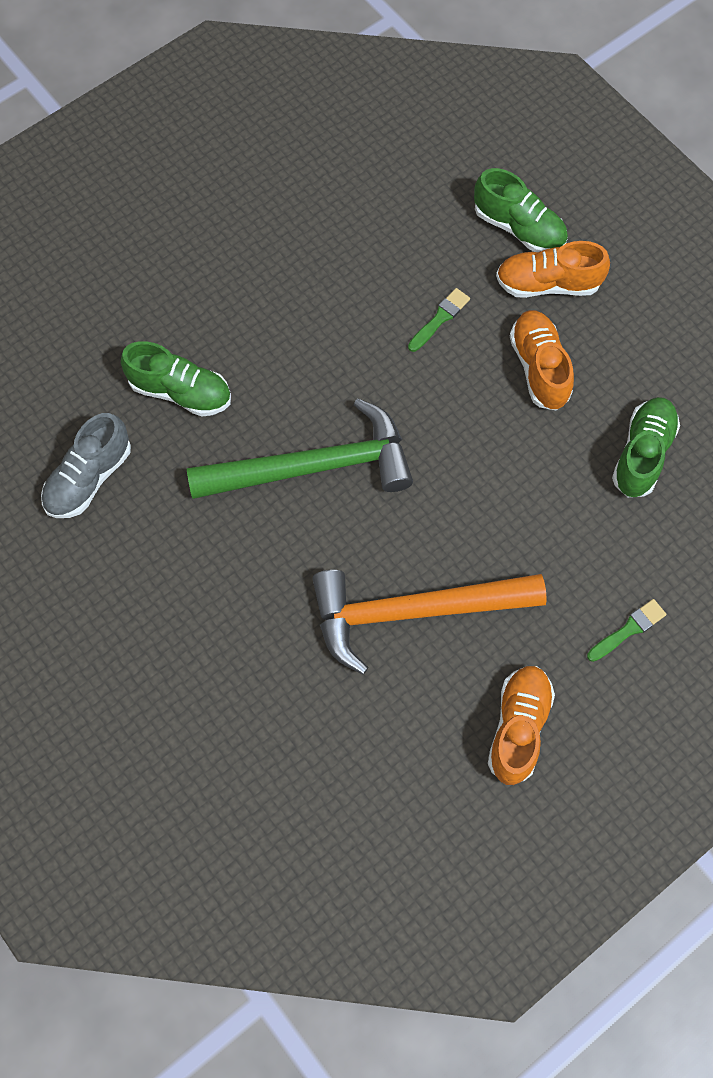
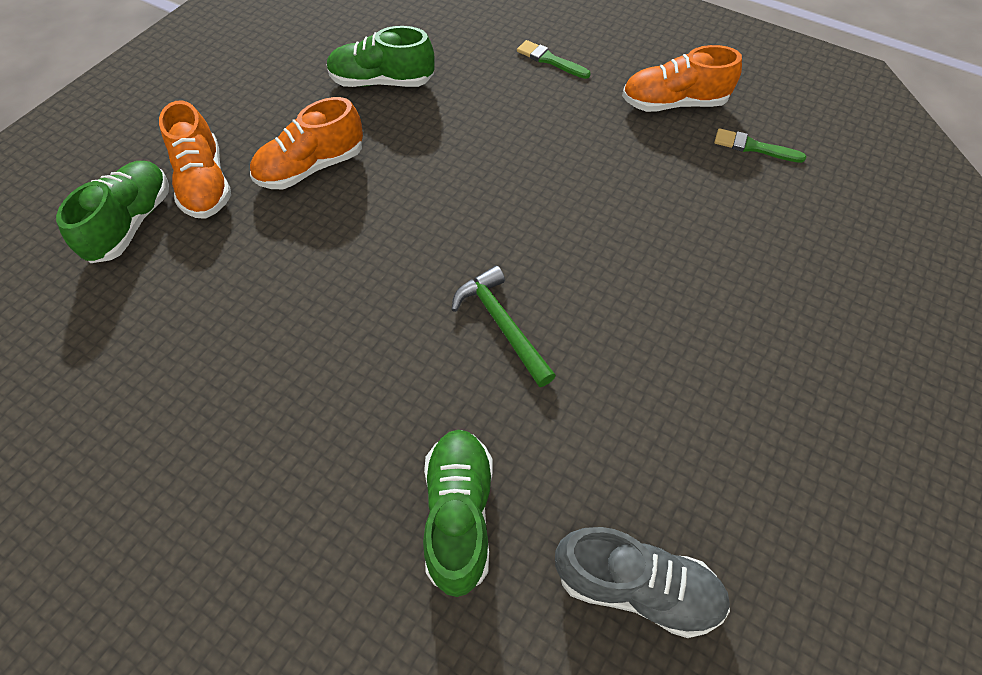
camera: 110 degrees left, 10 degrees down
green hammer [187,398,413,499] -> green hammer [452,265,556,387], size x0.53
orange hammer [312,570,547,675] -> none
green brush [408,288,470,352] -> green brush moved to [714,128,806,163]

